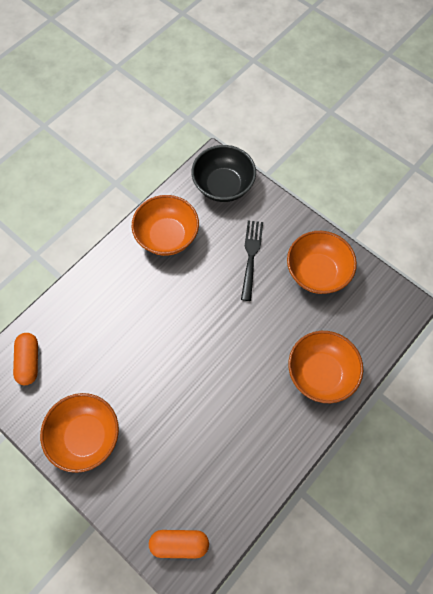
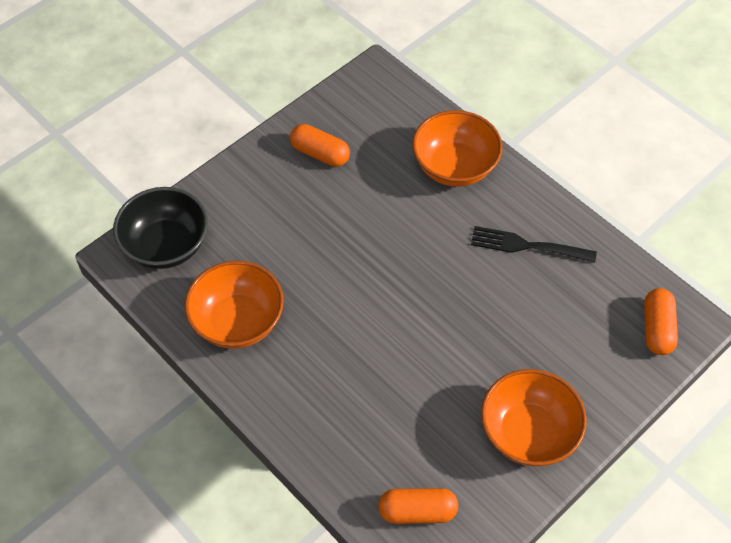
camera: 85 degrees left, 10 degrees down
black fork [241,220,263,301] -> black fork moved to [471,226,597,263]
orange bowl [287,231,357,294] -> orange capsule [290,124,350,167]

